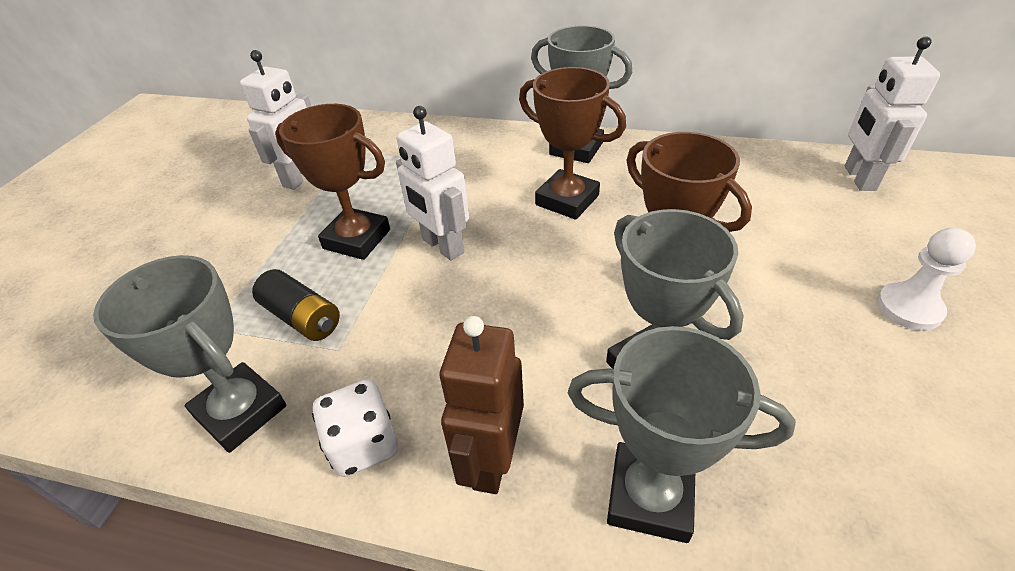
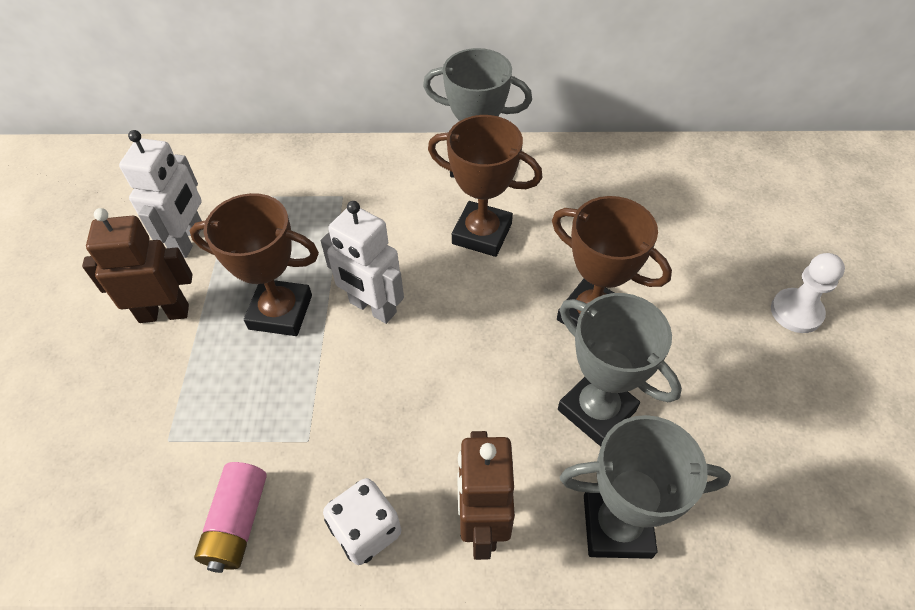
camera: 15 degrees left, 10 degrees up
grey trophy [93,255,286,453] -> pink battery [194,462,267,573]
black battery [252,269,340,341] -> none
white robot [845,36,940,191] -> none
none -> brown robot [82,208,192,323]

